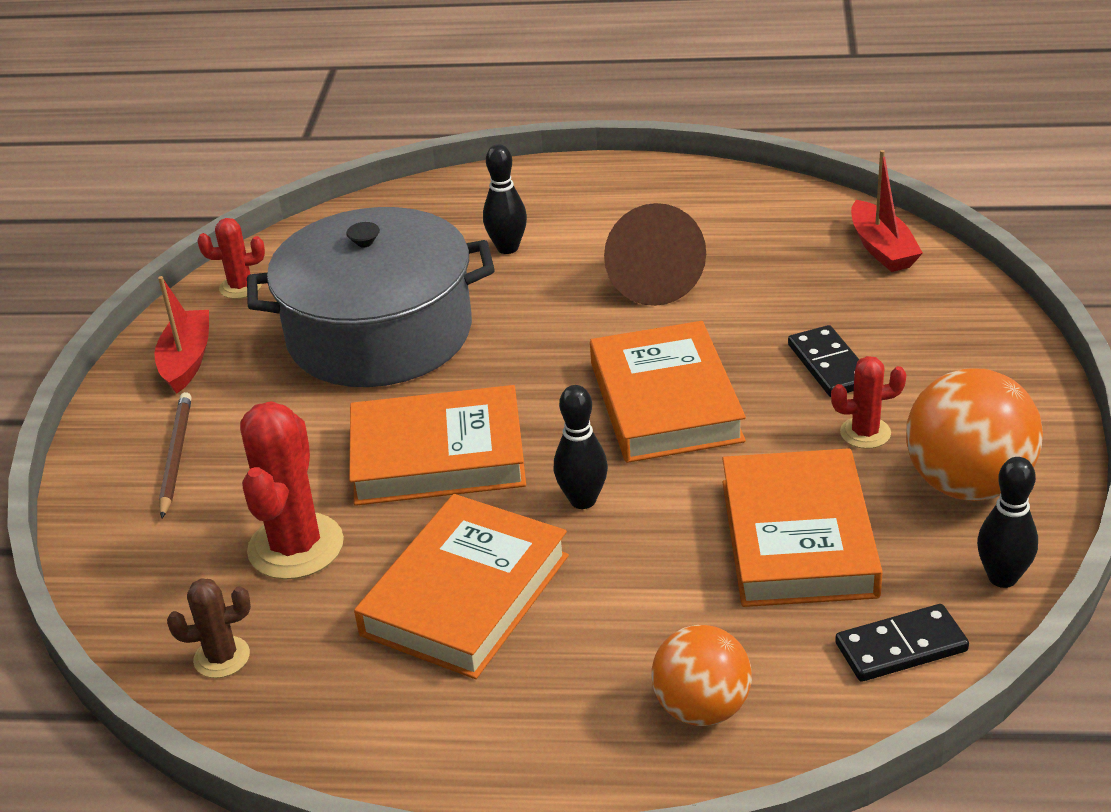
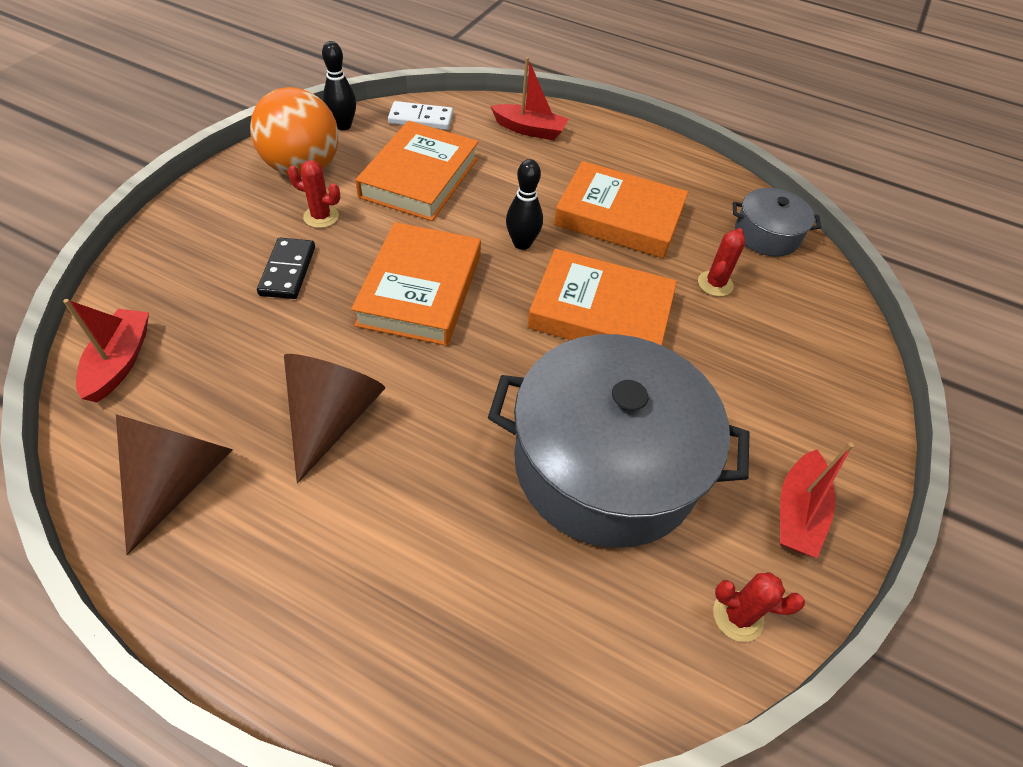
camera: 165 degrees left, 15 degrees up
brown pencil [159,392,192,518] -> none
brown cactus [167,578,251,678] -> grey pot [733,188,821,257]
red cactus [240,401,344,580] -> red cactus [698,228,745,297], size x0.55
orange book [354,494,569,679] -> orange book turned 60 degrees clockwise [554,161,688,258]
black bowling pin [483,144,527,254] -> none
orange ball [651,625,752,726] -> red boat [490,57,568,140]
black domino [835,604,969,682] -> white domino [388,101,453,130]
none -> brown cone [116,414,233,555]

